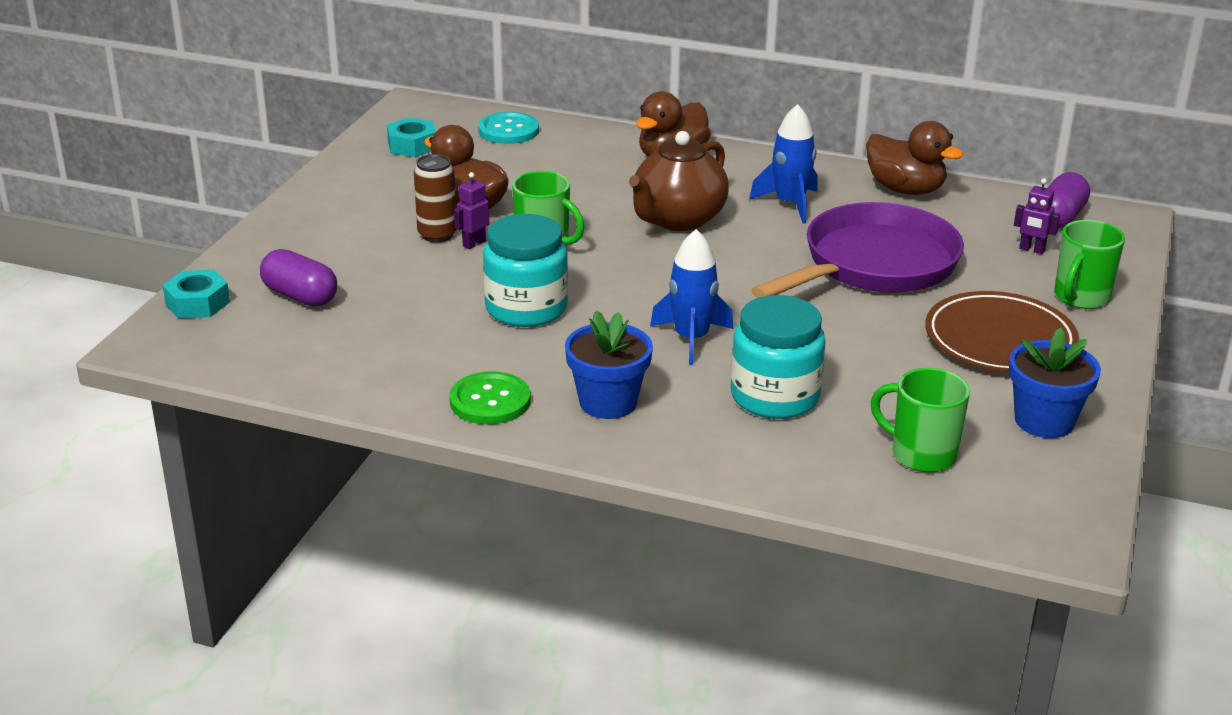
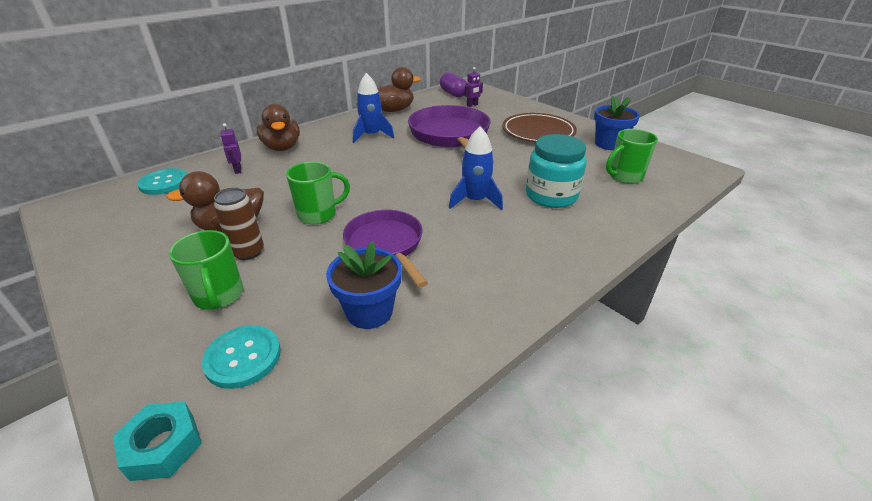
camera: 60 degrees left, 5 degrees up
purple capsule [260,249,337,306] -> turquoise button [202,325,281,389]
turquoise nut [387,117,436,157] -> none
green button [449,371,531,424] -> none
purple robot [454,172,489,249] -> purple robot moved to [221,123,241,174]
turquoise jar [483,214,568,327] -> purple pan [343,210,428,288]
blue flower pot [565,310,653,419] -> blue flower pot moved to [326,241,402,329]
brown teapot [629,131,729,231] -> none
green mug [1054,220,1125,309] -> green mug moved to [169,230,243,310]

